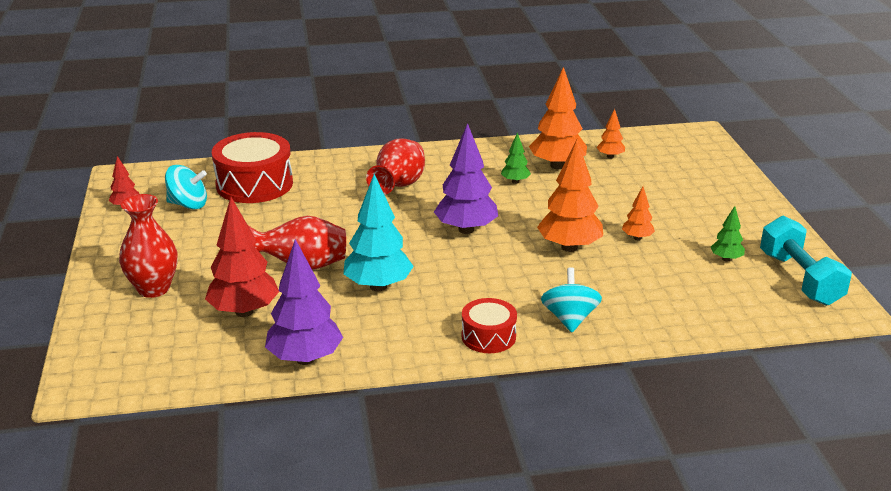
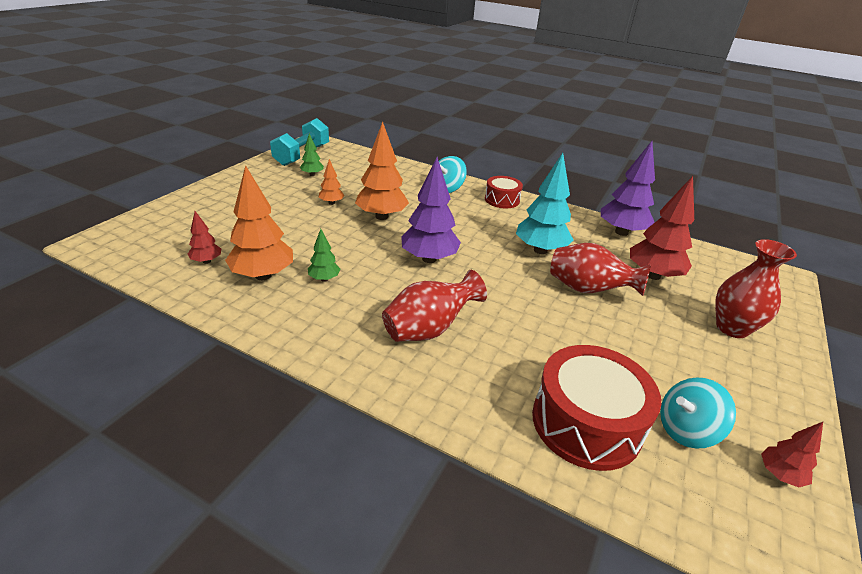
camera: 145 degrees left, 5 degrees up
turquoise spinning top [165,165,207,209] -> turquoise spinning top turned 60 degrees counterclockwise [660,377,736,449]
orange tree [597,109,625,158] -> red tree [188,211,221,264]

